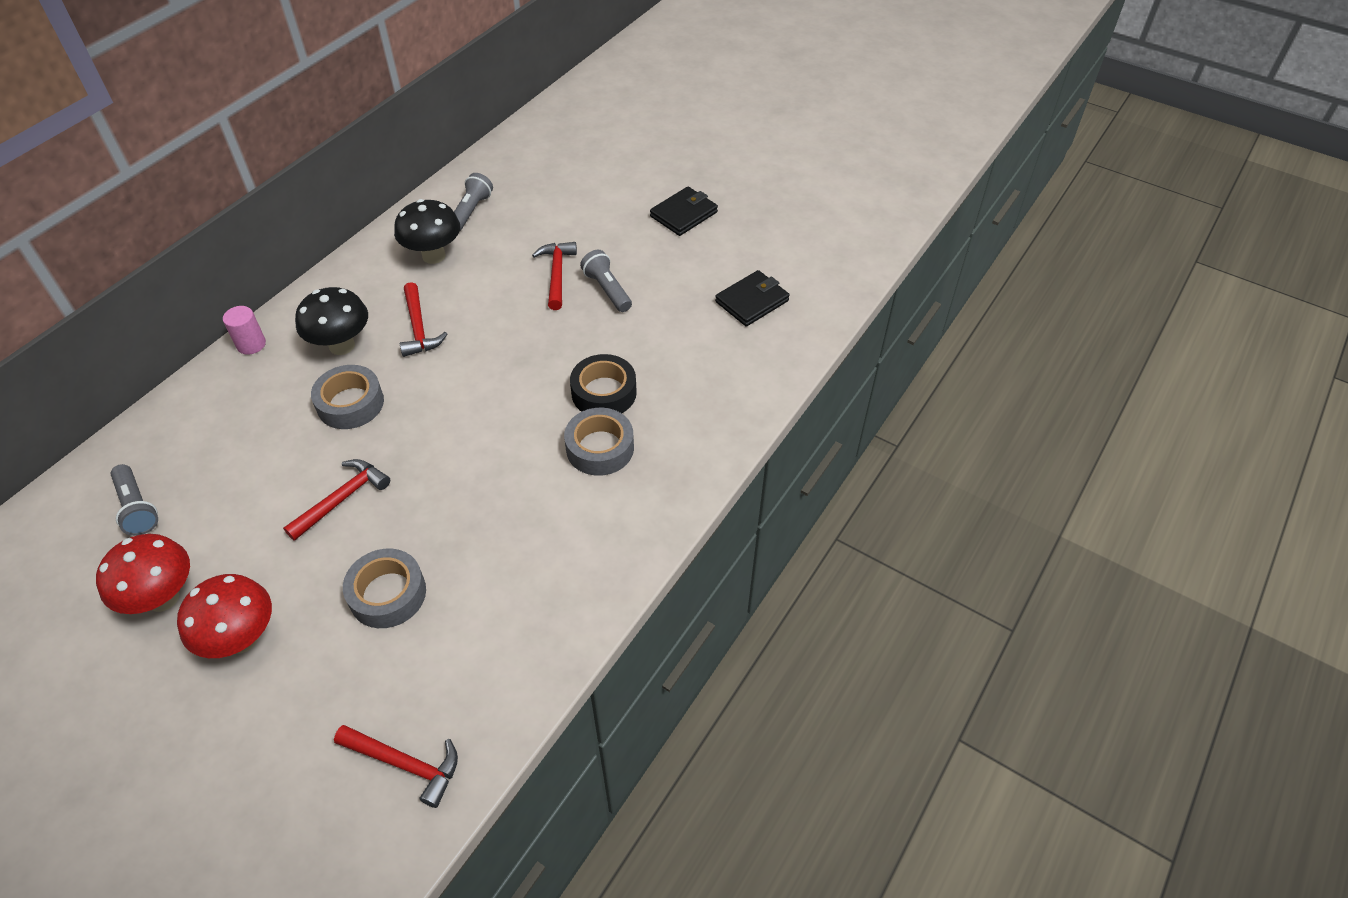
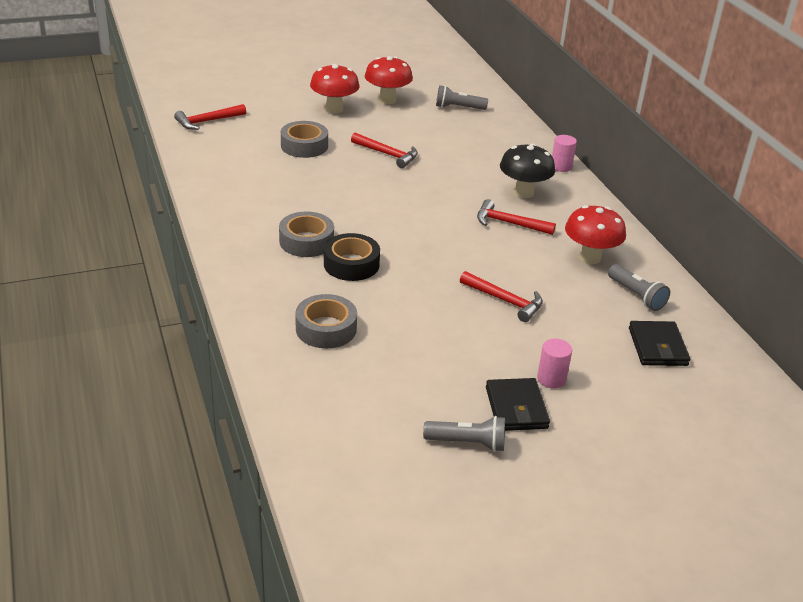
camera: 125 degrees right, 15 degrees down
red hammer [283,459,390,541] -> red hammer turned 45 degrees counterclockwise [351,133,418,168]
grey tape [311,365,384,429] -> grey tape moved to [295,294,357,349]
black mushroom [394,199,460,264] -> red mushroom [565,205,626,264]
grey flashlight [580,250,632,312] -> grey flashlight moved to [423,416,505,452]
black wallet [715,270,790,326] -> black wallet moved to [629,321,690,366]
none -> pink cylinder [537,339,572,388]

